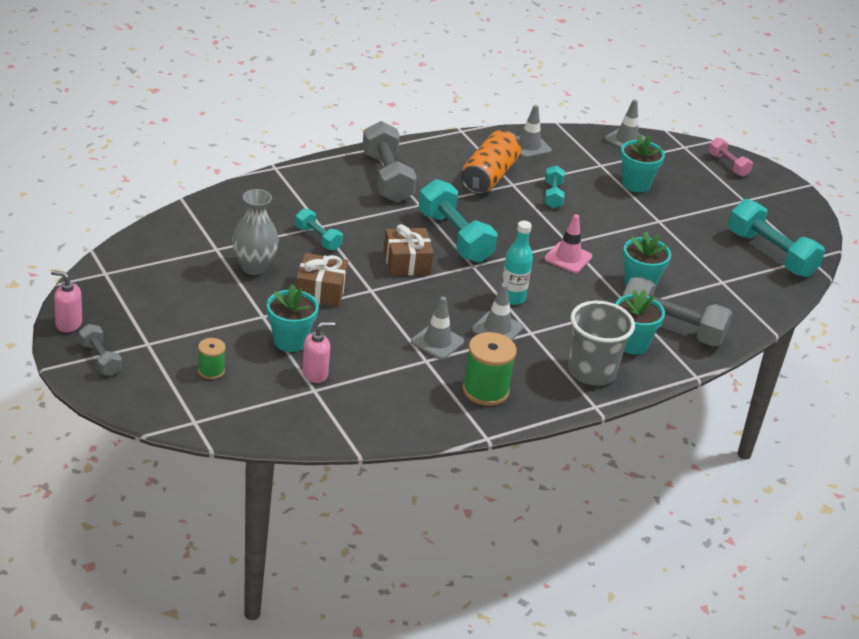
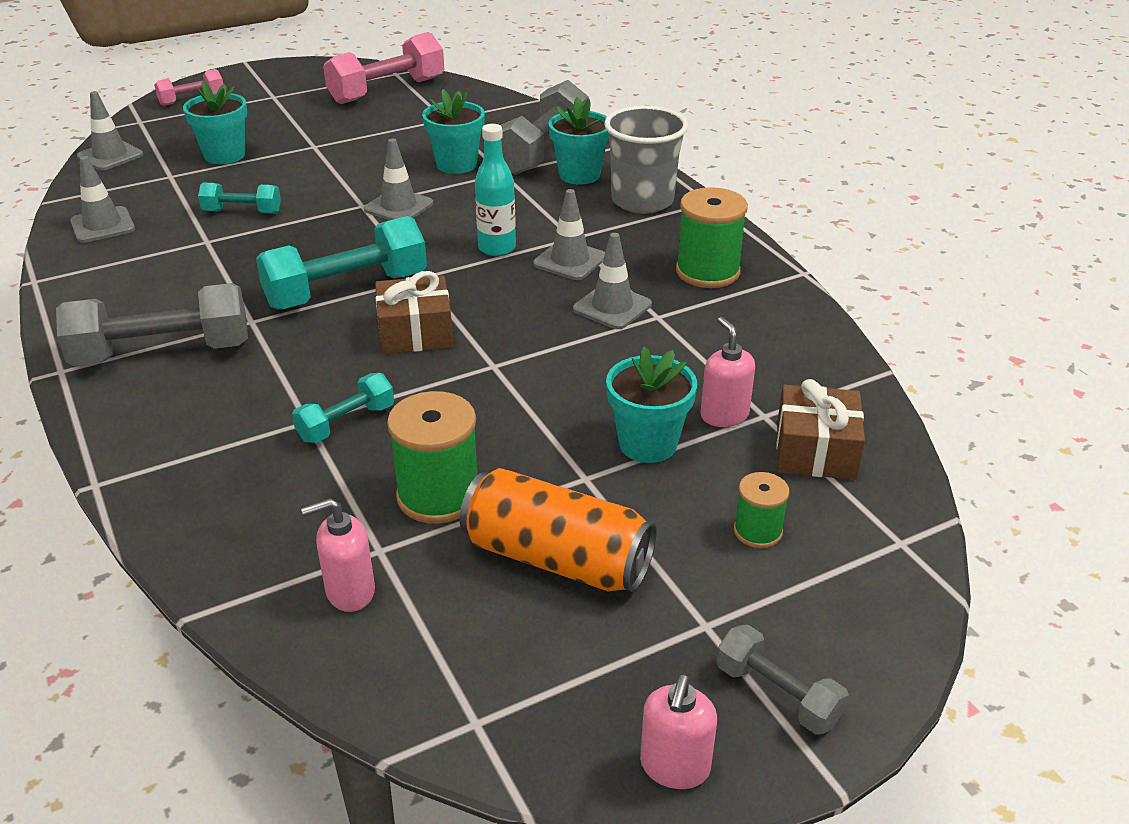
camera: 85 degrees left, 0 degrees up
grey dumbbell [79,324,122,376] -> grey dumbbell turned 75 degrees clockwise [716,625,849,735]
grey vase [232,189,279,275] -> green spool [387,391,477,524]
brown gift [296,253,348,307] -> brown gift moved to [776,379,865,480]
orange can [461,130,521,194] -> orange can moved to [460,468,657,593]
pink traffic cone [544,214,592,273] -> grey traffic cone [364,139,433,220]
turquoise dumbbell [728,199,825,277] -> pink dumbbell [323,32,444,104]
none -> pink soap dispenser [301,498,375,612]

